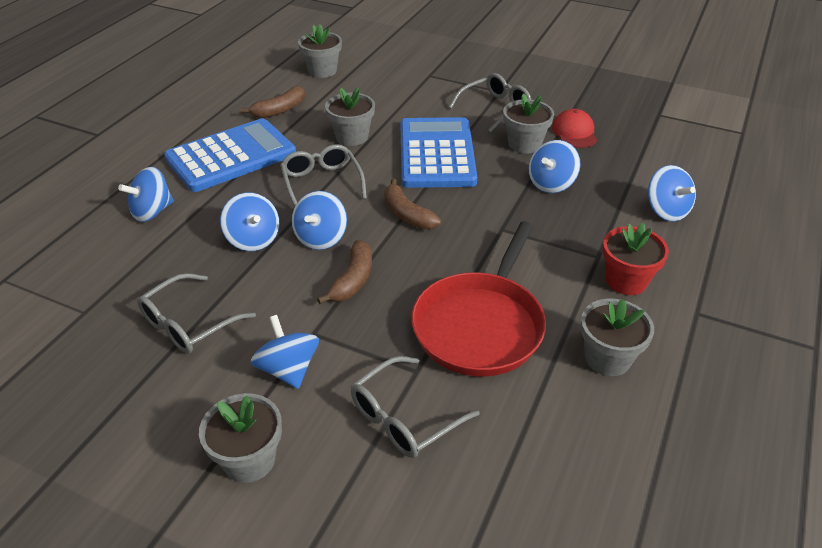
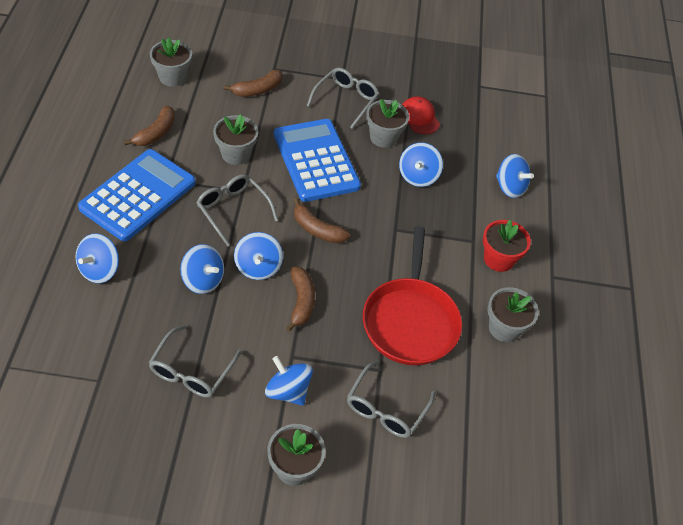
camera: 25 degrees left, 10 degrees up
none -> brown banana [223,70,283,97]

